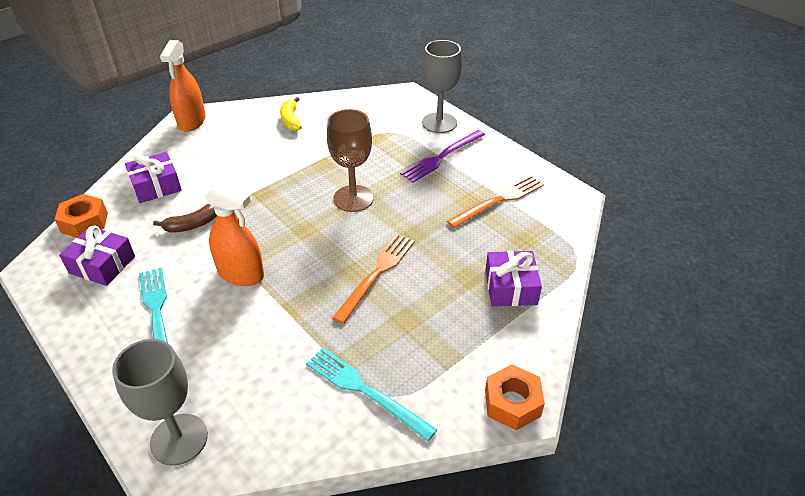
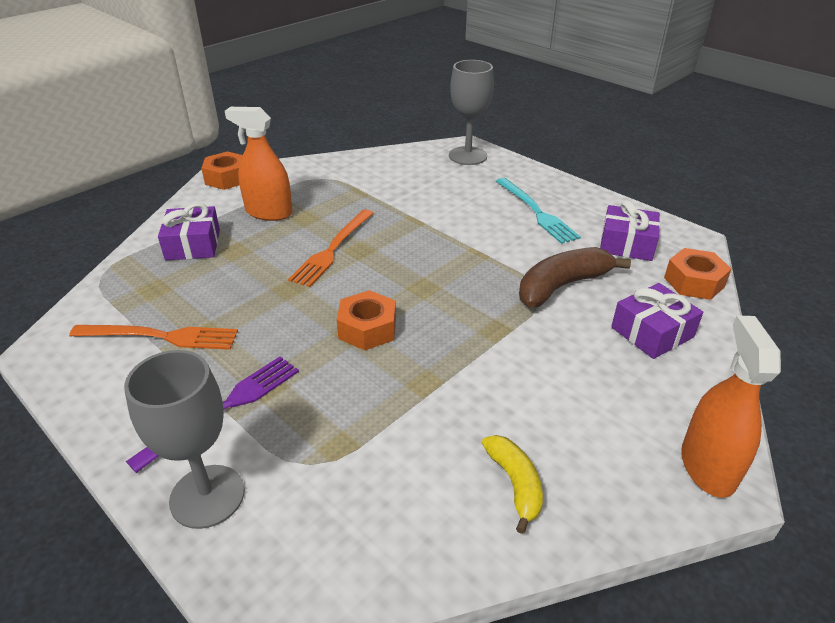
camera: 175 degrees right, 5 degrees down
brown banana [153,204,217,233] -> brown banana [519,247,631,308], size x1.62
orange spray bottle [205,184,264,286] -> orange spray bottle moved to [225,107,292,221]
turquoise fork [306,348,437,442] -> none
brown goblet [327,109,373,212] -> orange nut [337,290,396,351]
orange fork [447,175,544,228] -> orange fork turned 135 degrees counterclockwise [69,325,238,350]

